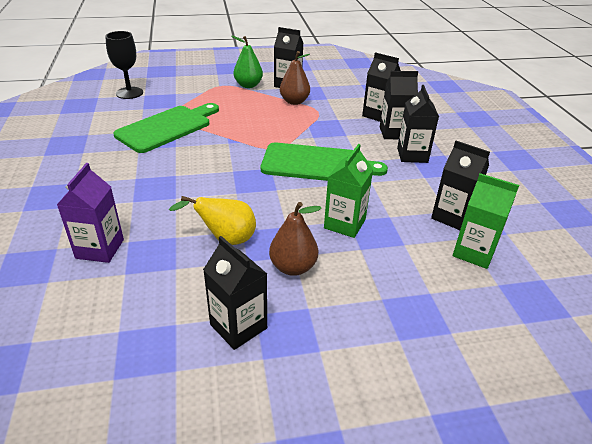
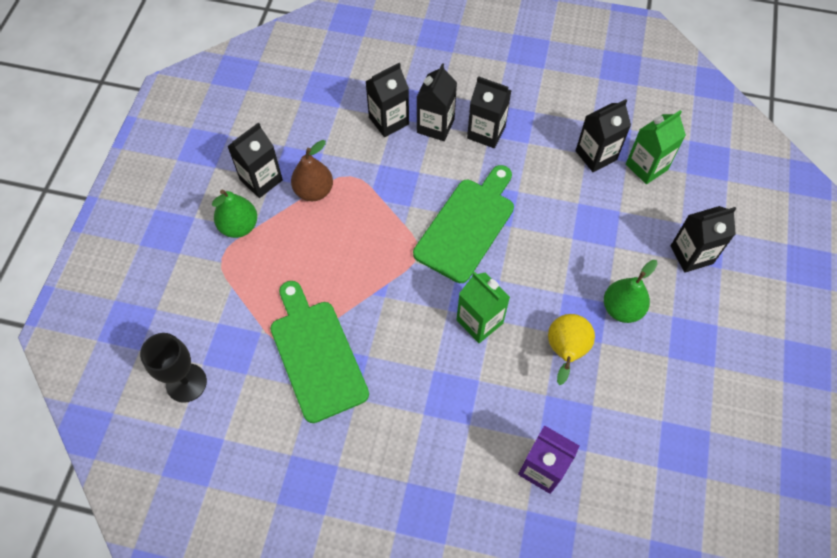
camera: 65 degrees left, 25 degrees up
black carton [203,236,267,350] -> black carton moved to [670,206,736,273]
brown pear [269,202,322,276] -> green pear [604,260,658,323]
green carton [324,144,373,238] -> green carton moved to [457,271,510,343]

